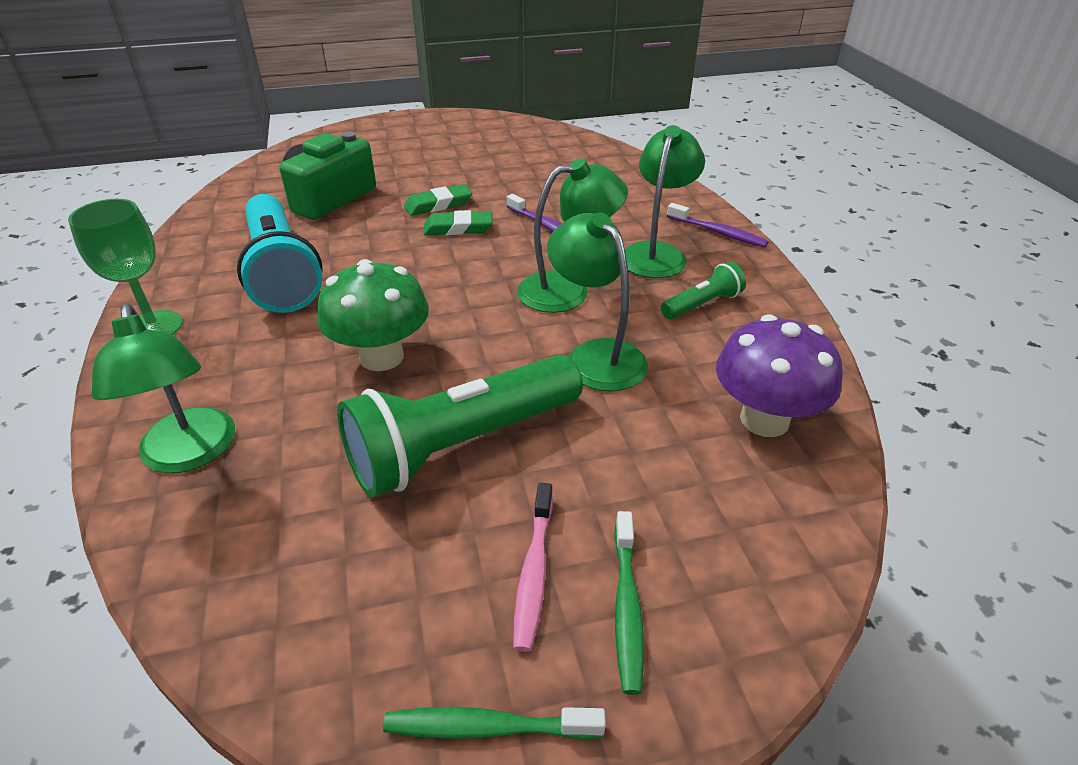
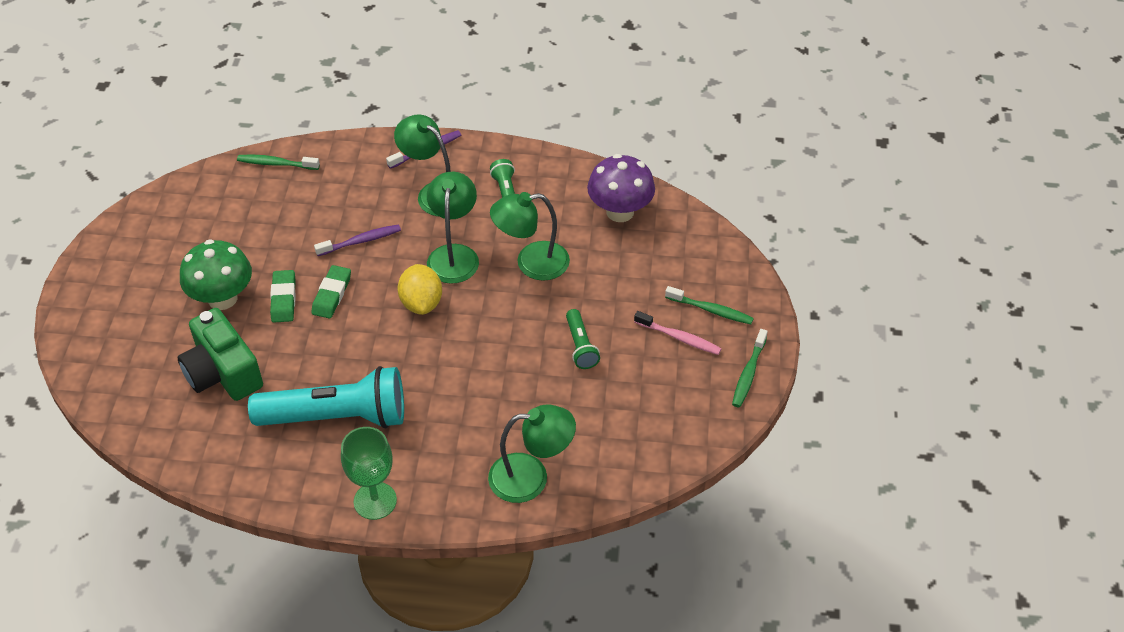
camera: 70 degrees left, 10 degrees up
green mushroom [317,259,429,371] -> green mushroom moved to [180,239,252,310]
green flashlight [337,355,583,497] -> green flashlight [566,309,600,369], size x0.47
none -> green toothbrush [237,154,320,170]
none -> yellow lemon [398,264,442,315]

